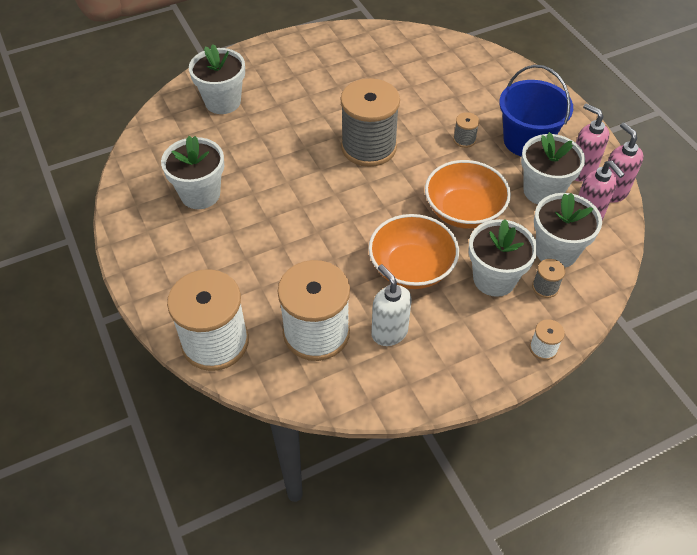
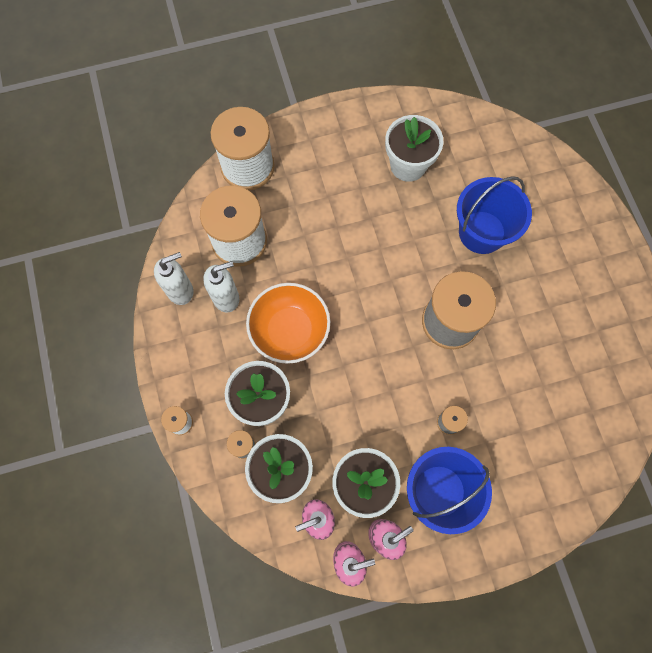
camera: 100 degrees right, 20 degrees up
white flower pot [189,44,245,114] -> none
orange bowl [425,160,511,229] -> none
none -> white soap dispenser [154,252,193,305]
none -> blue bucket [457,176,532,254]

